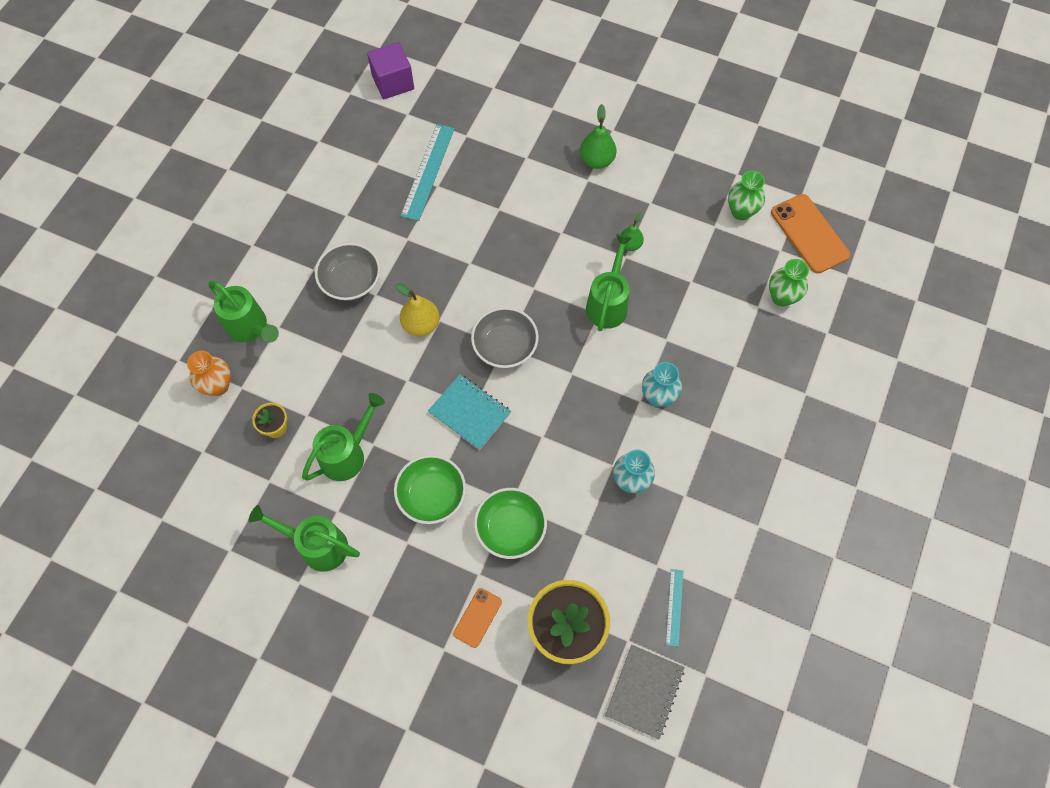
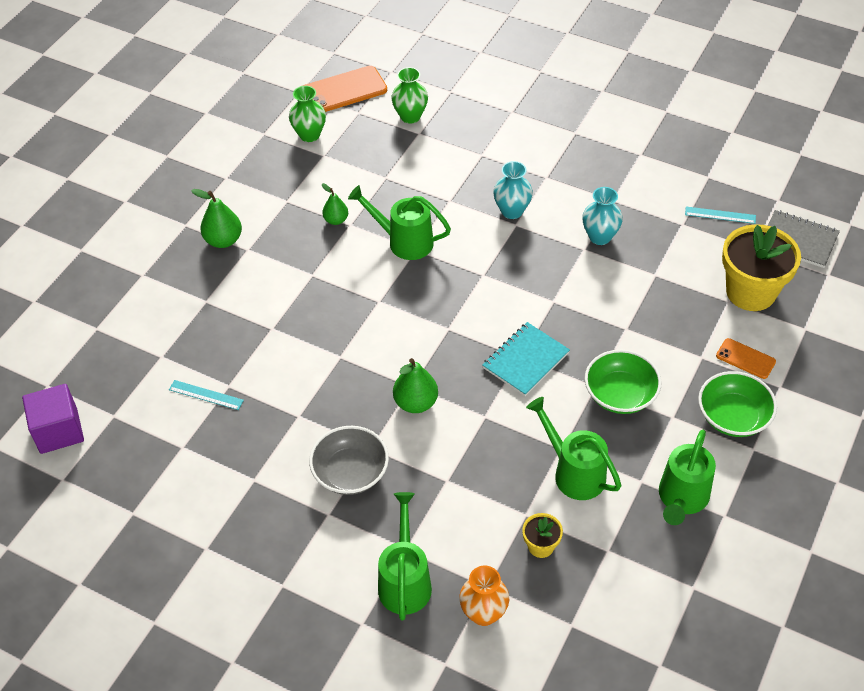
camera: 85 degrees left, 15 degrees down
green watering can [209,280,279,343] -> green watering can turned 45 degrees counterclockwise [378,492,432,621]
yellow pear [395,283,440,337] -> green pear [393,358,438,413]
turquoise ruler [400,124,455,221] -> turquoise ruler [169,380,244,410], size x0.54
grey bowl [471,307,539,368] -> none
green bowl [474,488,547,559] -> green bowl moved to [698,371,777,437]

